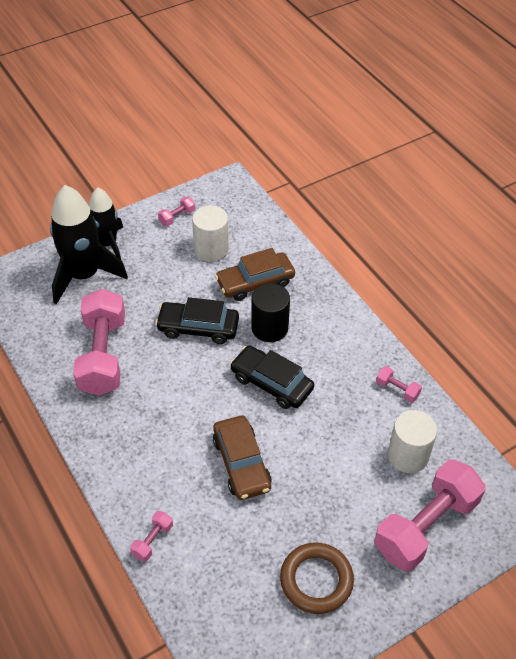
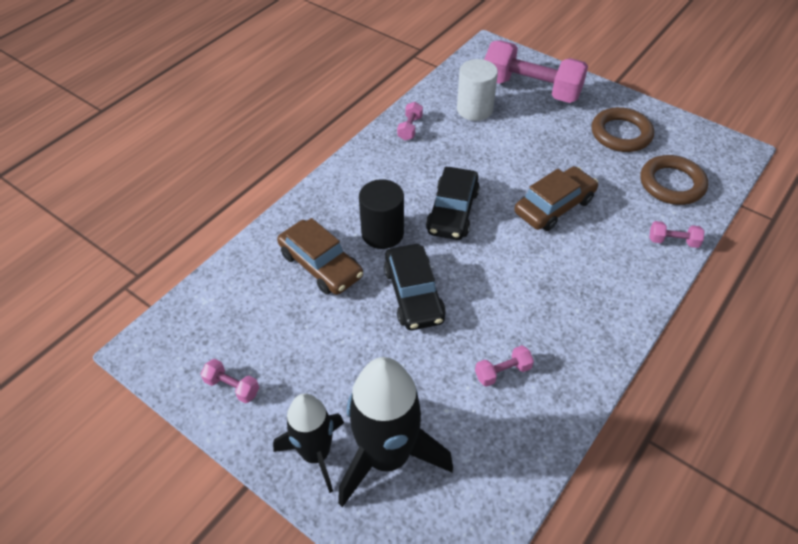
camera: 110 degrees left, 0 degrees up
pink dumbbell [73,289,125,396] -> pink dumbbell [475,345,534,387], size x0.41
white cylinder [192,206,229,262] -> none
none -> brown ring [641,155,708,205]

